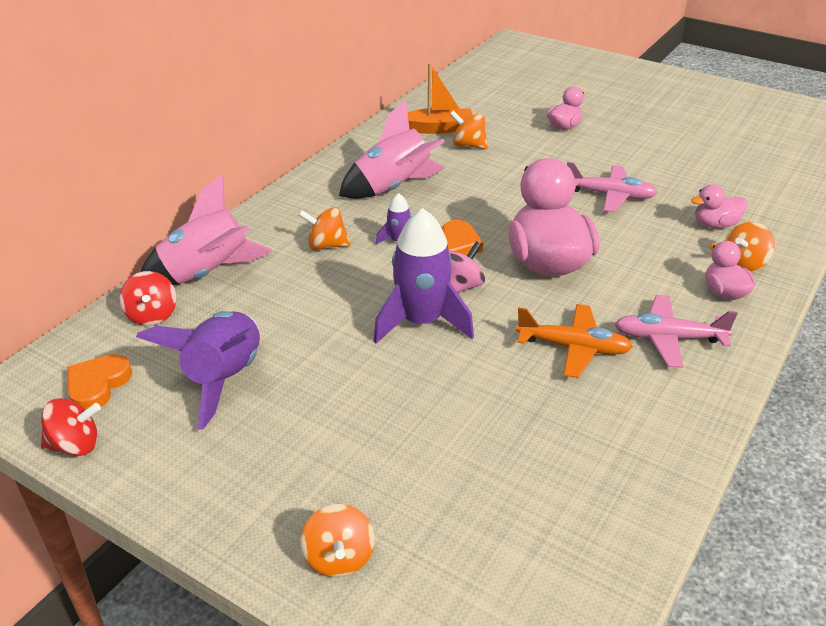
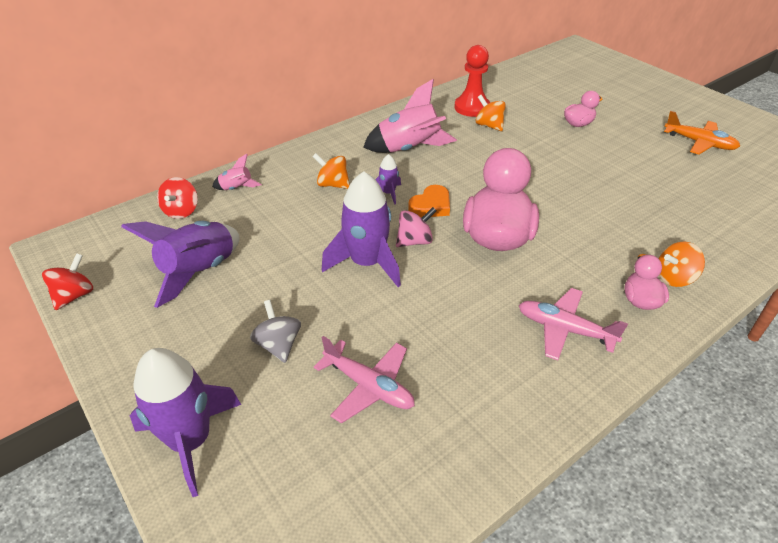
camera: 20 degrees right, 5 degrees up
red spinning top [41,398,101,456] -> red spinning top turned 75 degrees counterclockwise [42,253,93,310]
orange heart [67,354,132,410] -> none
pink rocket [141,174,272,285] -> pink rocket [212,154,262,190], size x0.48
orange spinning top [301,504,375,577] -> purple rocket [130,348,241,497]
orange boat [408,63,473,134] -> red pawn [454,45,490,117]
orange plane [516,304,633,378] -> orange plane moved to [664,111,740,155]
pink plane [567,162,658,212] -> pink plane moved to [314,336,415,424]
pink duck [691,184,747,229] -> none
none -> grey spinning top [250,300,301,363]

